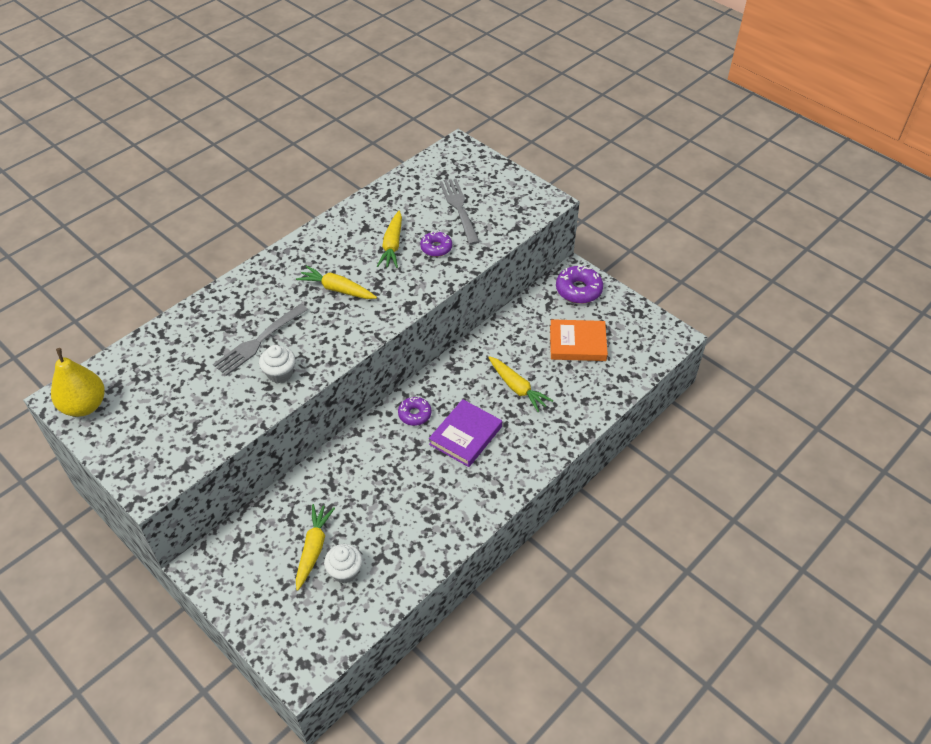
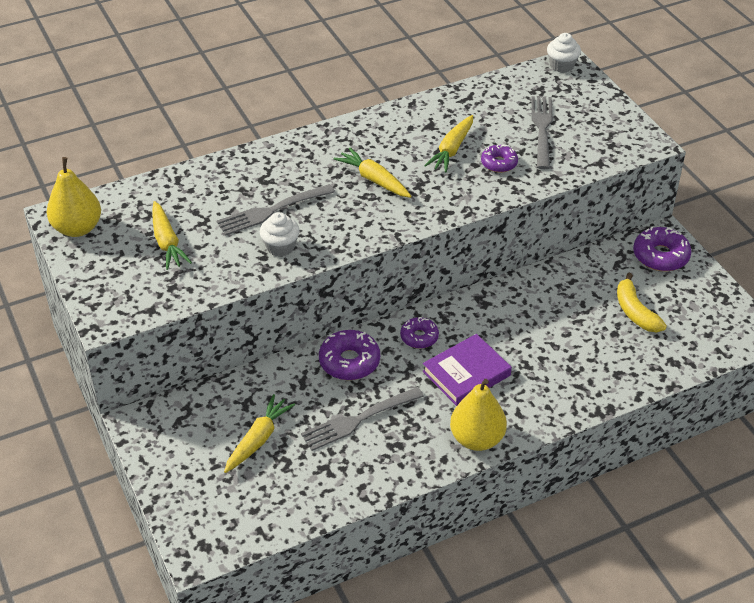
camera: 20 degrees right, 5 degrees down
white cupcake [324,544,362,583] -> white cupcake moved to [547,33,581,73]
yellow carrot [488,356,553,412] -> yellow carrot moved to [152,201,192,270]
orange book [550,319,608,361] -> yellow banana [617,273,667,333]
none -> grey fork [301,387,424,451]
none -> purple donut [319,330,380,380]
none -> yellow pear [450,379,507,451]

